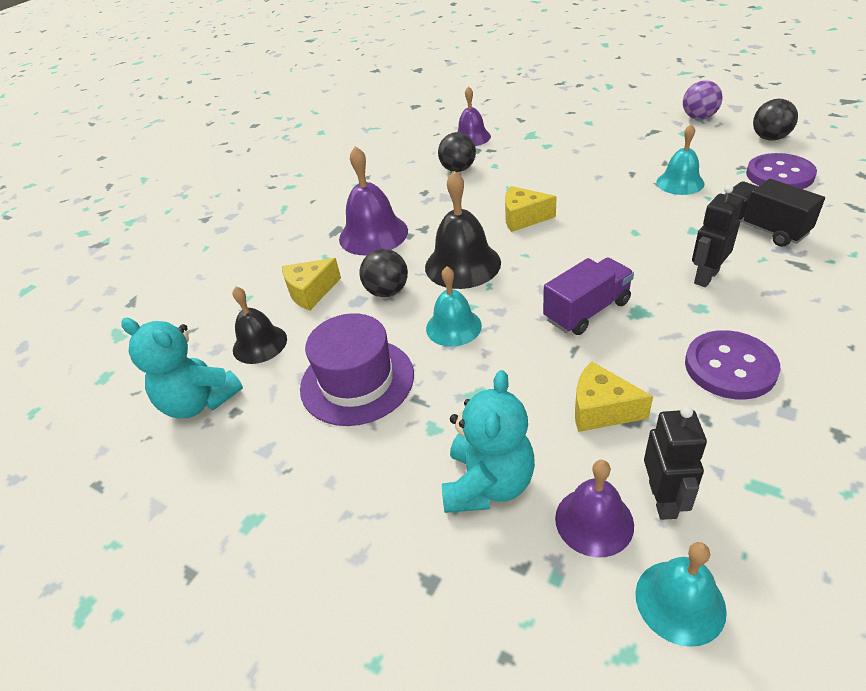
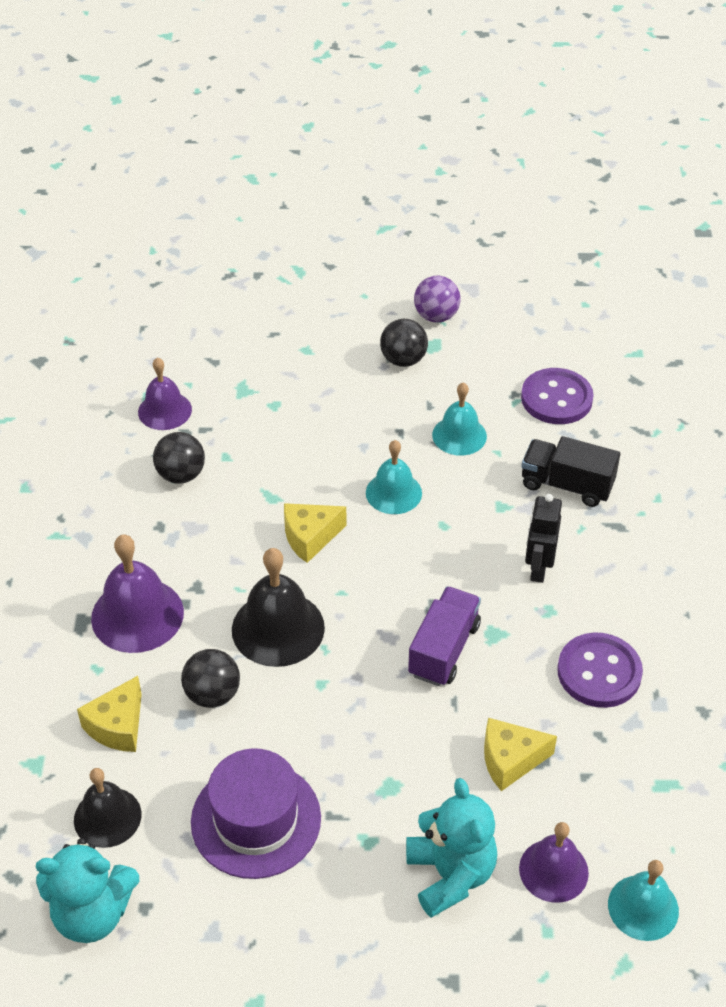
camera: 35 degrees left, 5 degrees up
turquoise bell [426,266,482,347] -> turquoise bell moved to [366,440,422,514]
black robot [644,406,707,520] -> none
black ball [753,99,798,141] -> black ball moved to [380,319,428,367]

